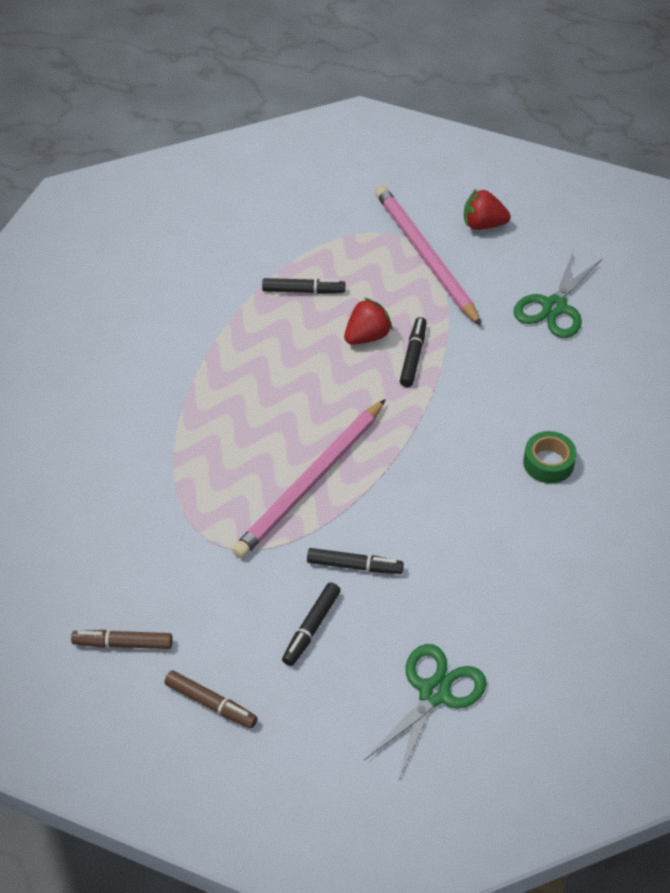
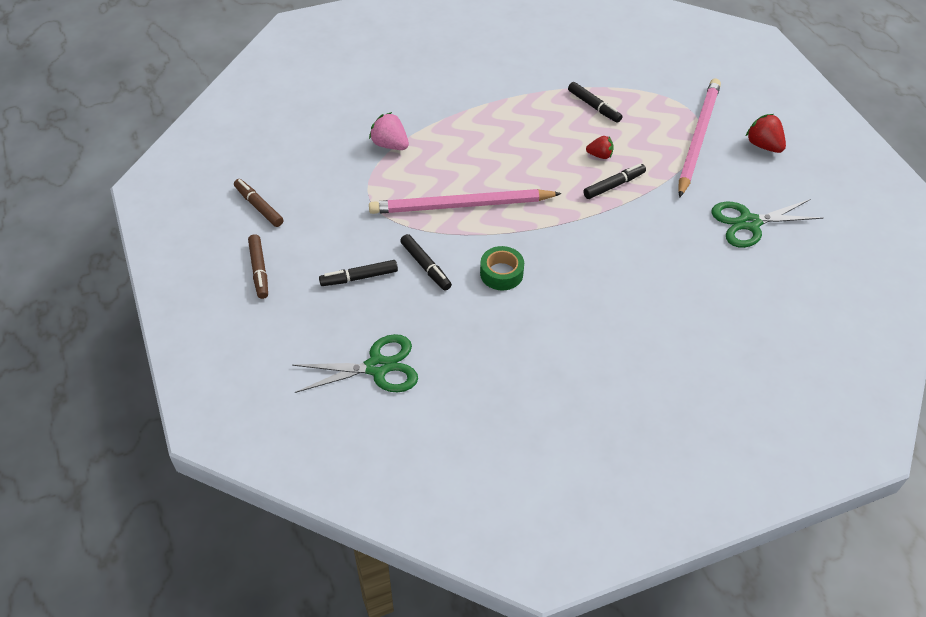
camera: 45 degrees right, 0 degrees up
red strawberry [344,298,393,345] -> red strawberry [586,136,614,159], size x0.66
green tape [523,431,577,484] -> green tape moved to [480,246,524,290]
none -> pink strawberry [369,112,409,150]

